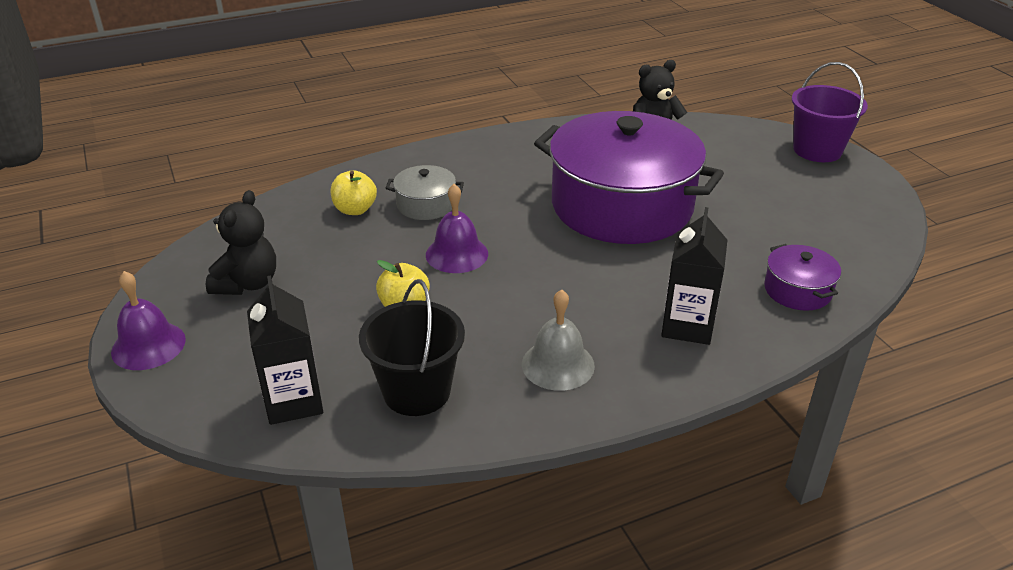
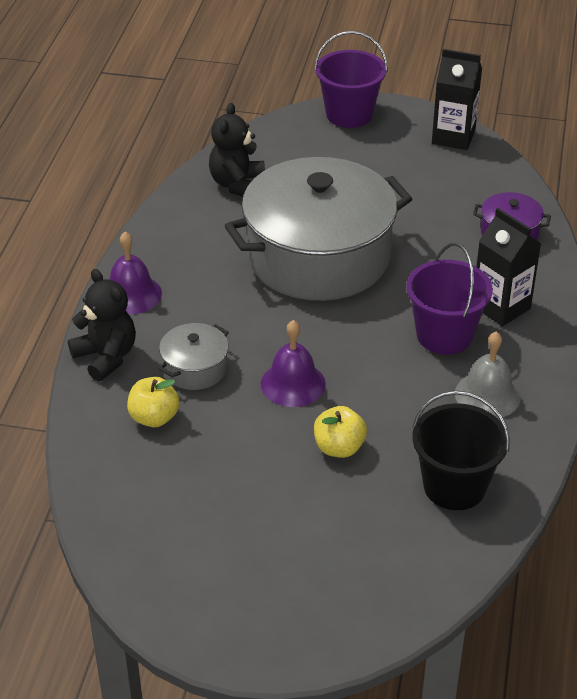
camera: 55 degrees left, 5 degrees up
purple bell [111,271,186,370] -> purple bell moved to [110,231,162,315]
black teddy bear [206,190,276,295] -> black teddy bear moved to [68,269,136,382]
black carton [247,275,323,425] -> black carton moved to [432,49,482,150]
purple pot [534,111,724,244] -> grey pot [225,157,412,301]
none -> purple bucket [406,243,493,355]

